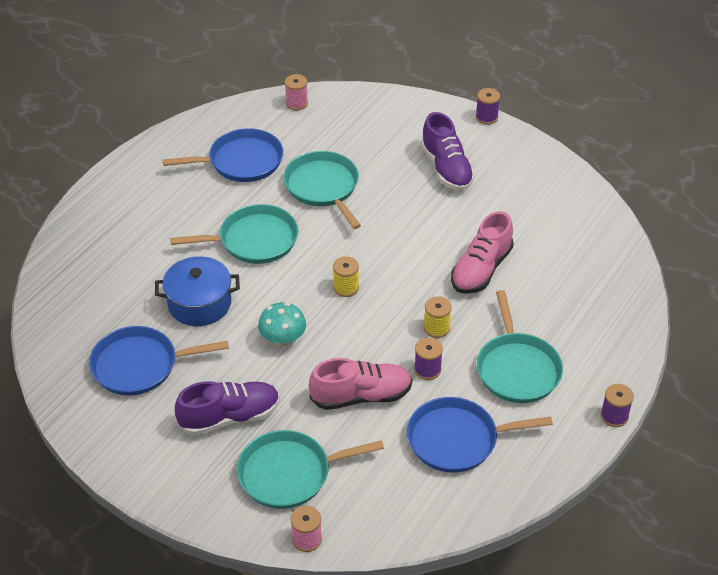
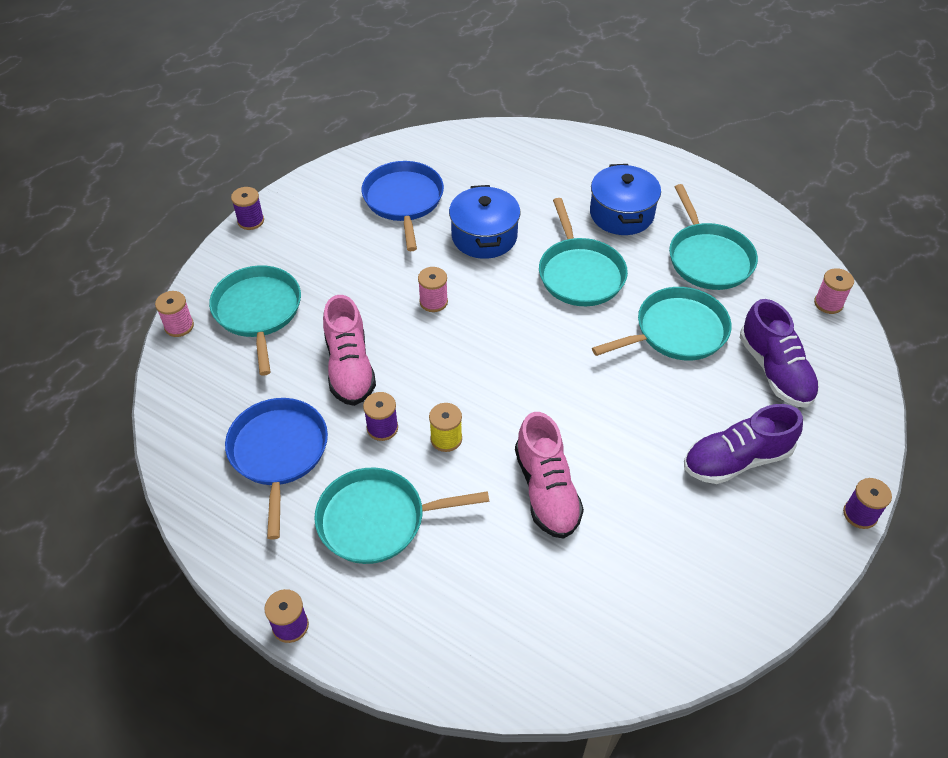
camera: 90 degrees right, 5 degrees up
blue pan [163,128,283,182] -> turquoise pan [669,184,758,290]
purple shoe [175,381,280,435] -> purple shoe moved to [740,299,819,408]
turquoise mushroom [258,302,306,346] -> pink spool [418,267,448,312]
yellow spool [333,256,359,297] -> none
pink shoe [451,211,514,294] -> pink shoe turned 135 degrees counterclockwise [515,412,584,539]
none -> purple spool [231,187,264,230]
none -> blue pot [590,164,661,235]

